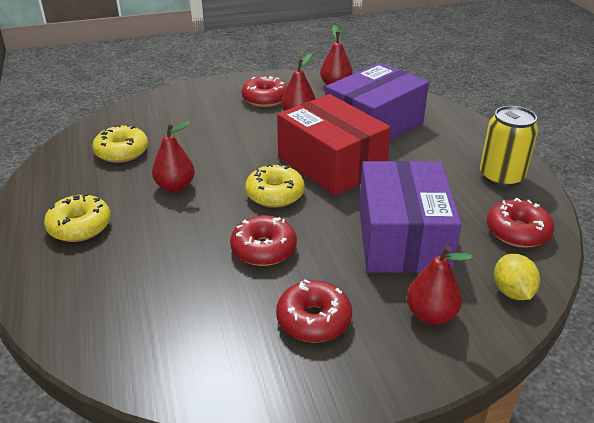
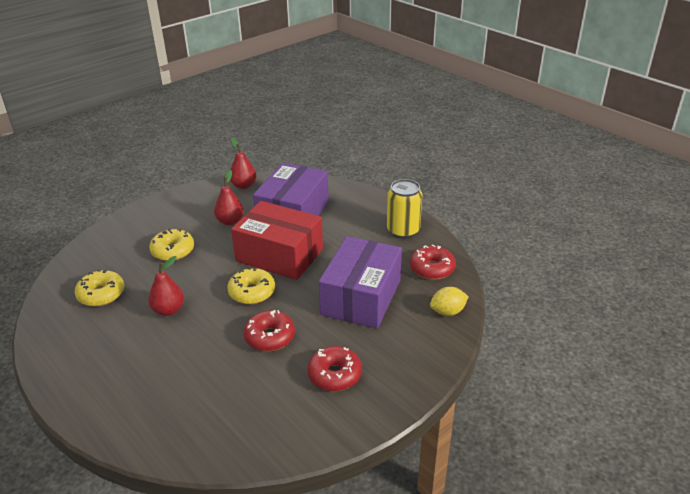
camera: 25 degrees left, 0 degrees up
yellow donut [44,194,111,242] -> yellow donut moved to [149,228,194,261]
red donut [242,76,287,107] -> none
purple box [359,161,462,273] -> purple box turned 45 degrees clockwise [319,236,402,329]
red pear [407,246,473,325] -> none
yellow lemon [494,254,540,300] -> yellow lemon turned 75 degrees counterclockwise [430,287,469,316]

